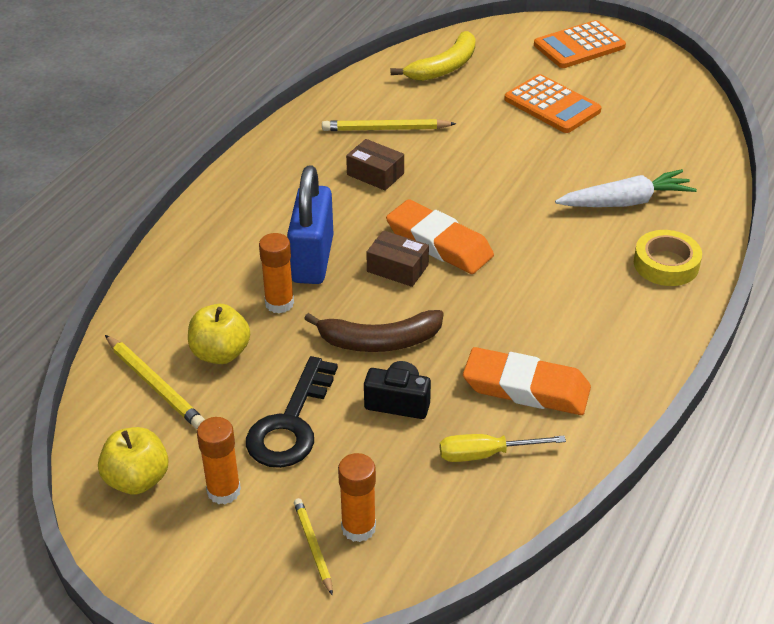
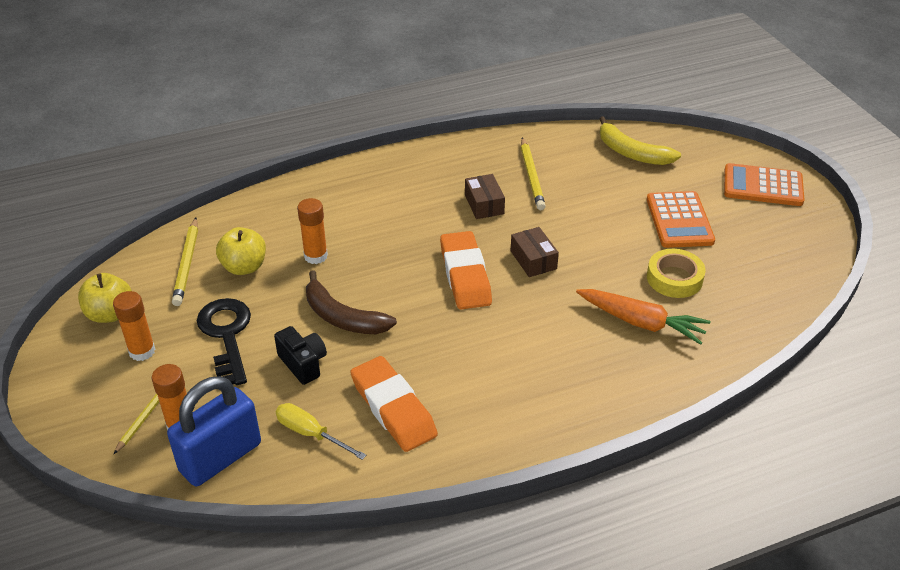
camera: 40 degrees right, 0 degrees up
black key [246,356,338,468] -> black key turned 105 degrees clockwise [197,298,251,385]
blue padlock [287,165,333,284] -> blue padlock moved to [167,376,261,486]
yellow pencil [322,119,456,131] -> yellow pencil turned 135 degrees counterclockwise [521,137,546,210]
brown box [366,230,429,287] -> brown box moved to [511,227,559,277]
yellow banana [391,31,476,81] -> yellow banana turned 45 degrees clockwise [600,116,681,165]
white carrot [555,169,697,207] -> orange carrot [576,289,711,345]
yellow tape [634,230,702,286] -> yellow tape moved to [647,249,706,298]

